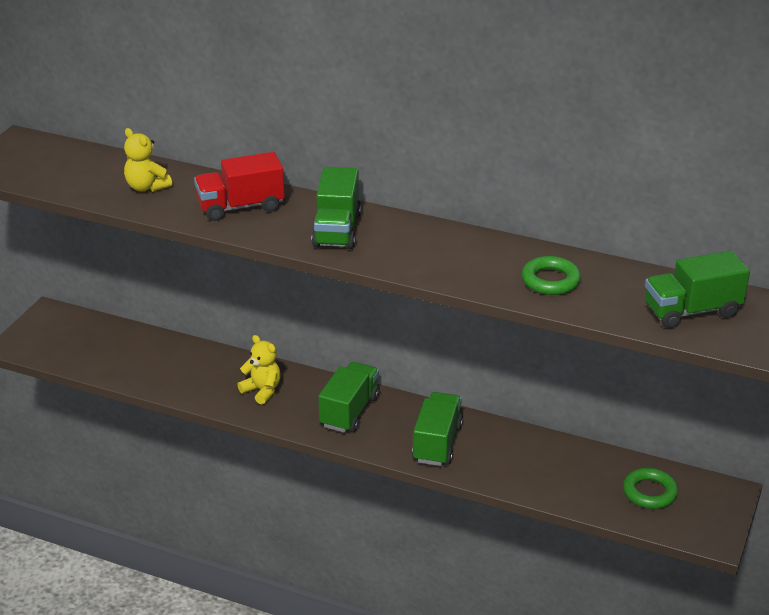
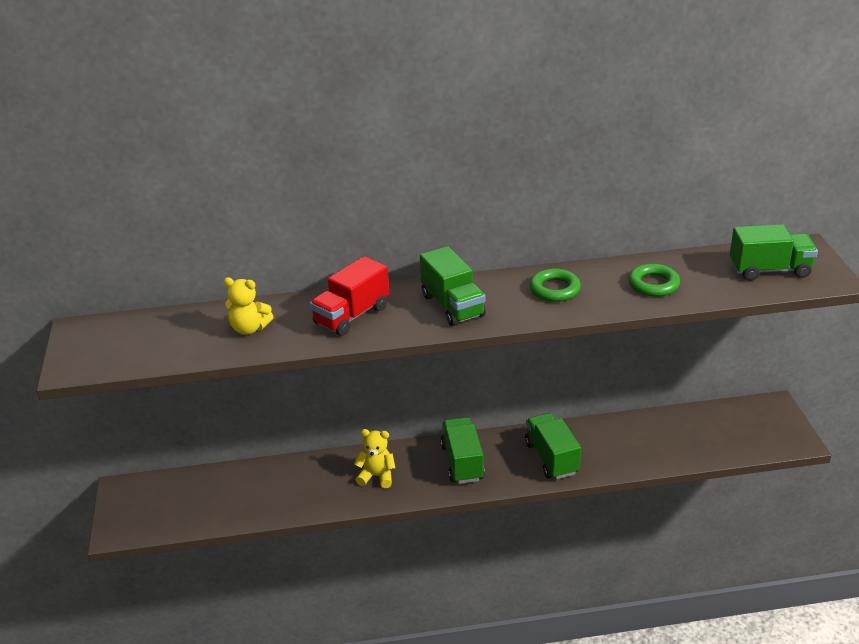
camera: 30 degrees left, 0 degrees up
green ring [623,468,678,509] -> green ring moved to [530,268,581,302]
green truck [645,251,750,328] -> green truck turned 135 degrees counterclockwise [730,224,818,281]

